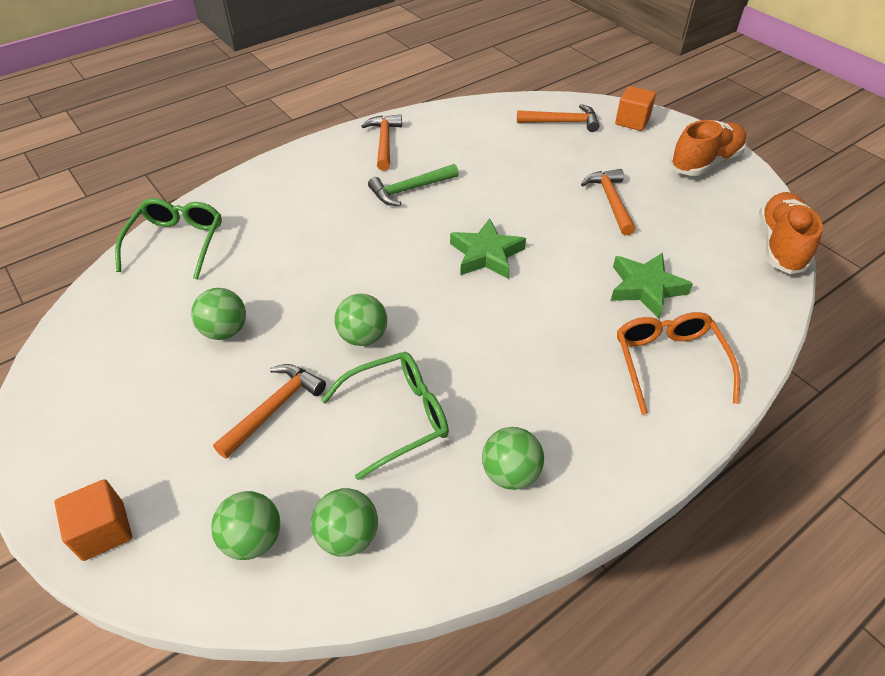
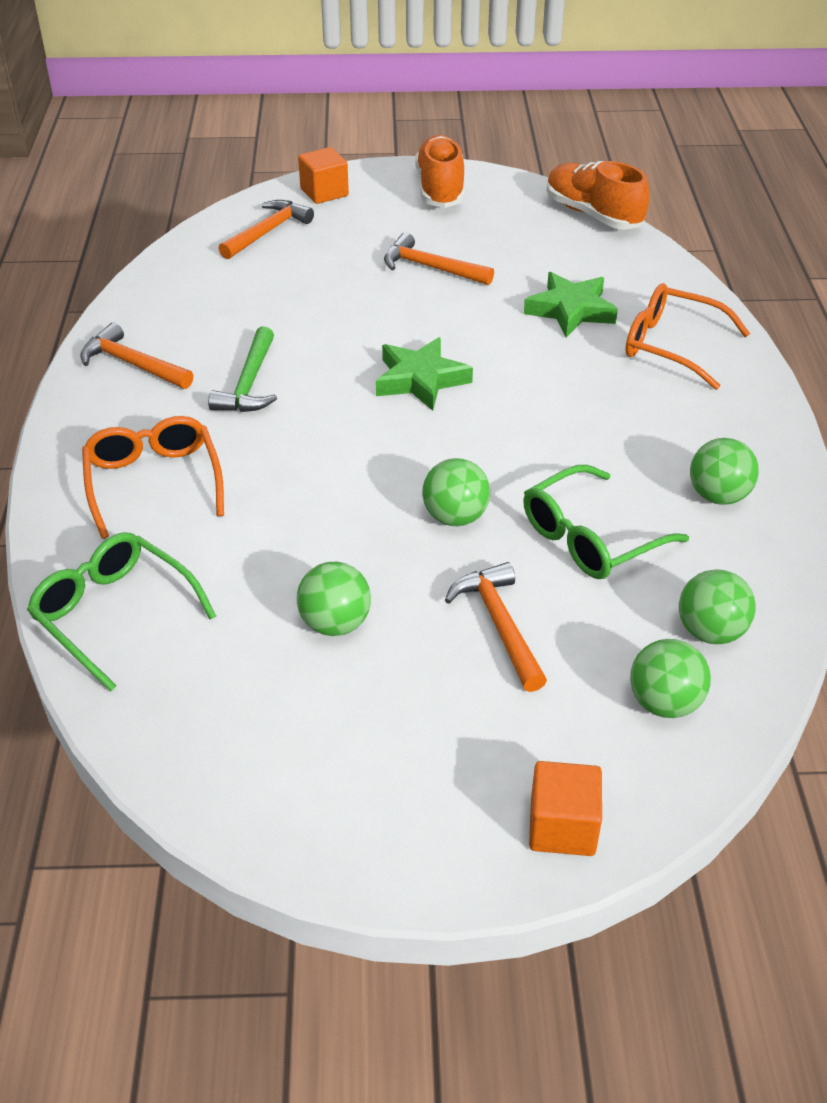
camera: 55 degrees left, 5 degrees down
green glasses [321,352,449,480] -> green glasses turned 135 degrees counterclockwise [523,465,689,579]
none -> orange glasses [82,416,224,539]

